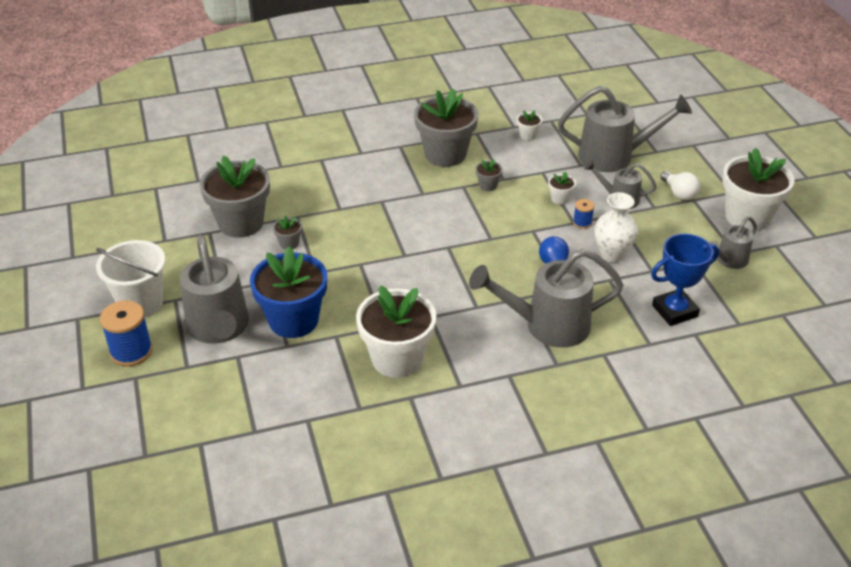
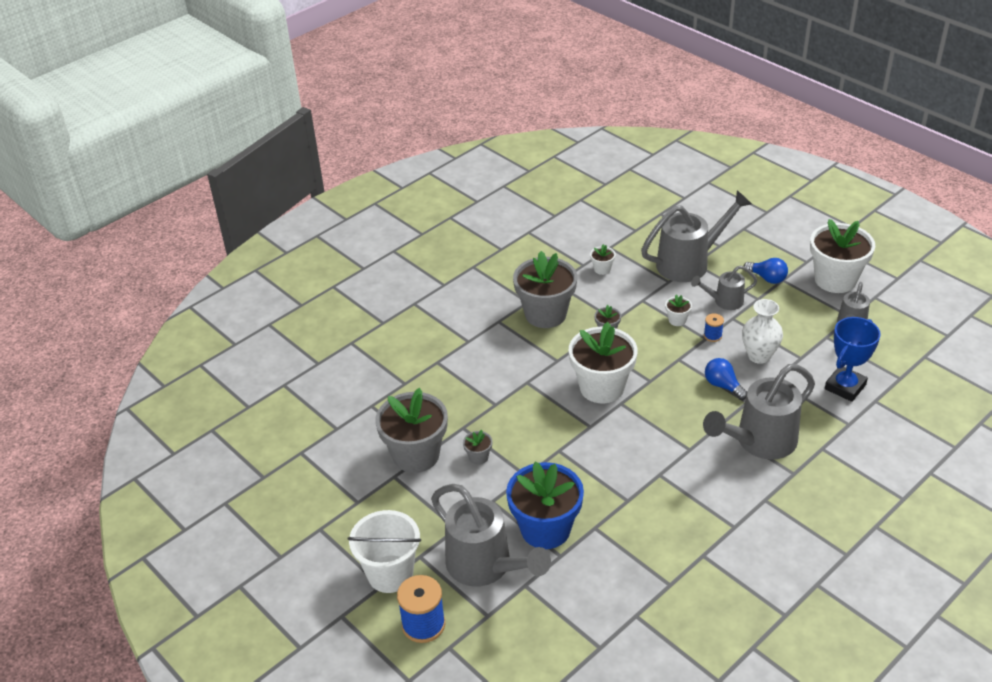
camera: 25 degrees left, 0 degrees up
white flower pot [356,285,436,378] -> white flower pot moved to [569,322,638,403]
white light bulb [661,171,700,200] -> blue light bulb [744,258,788,284]

